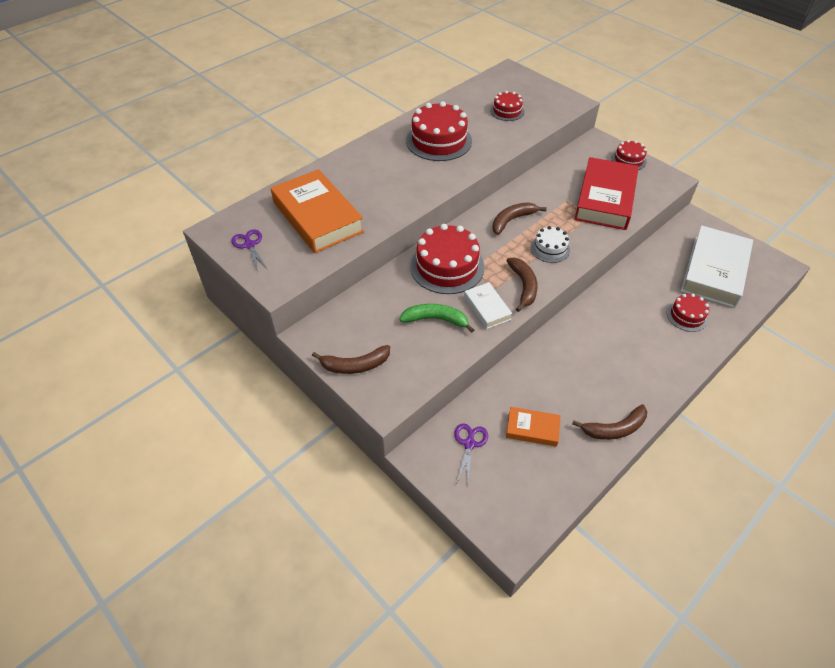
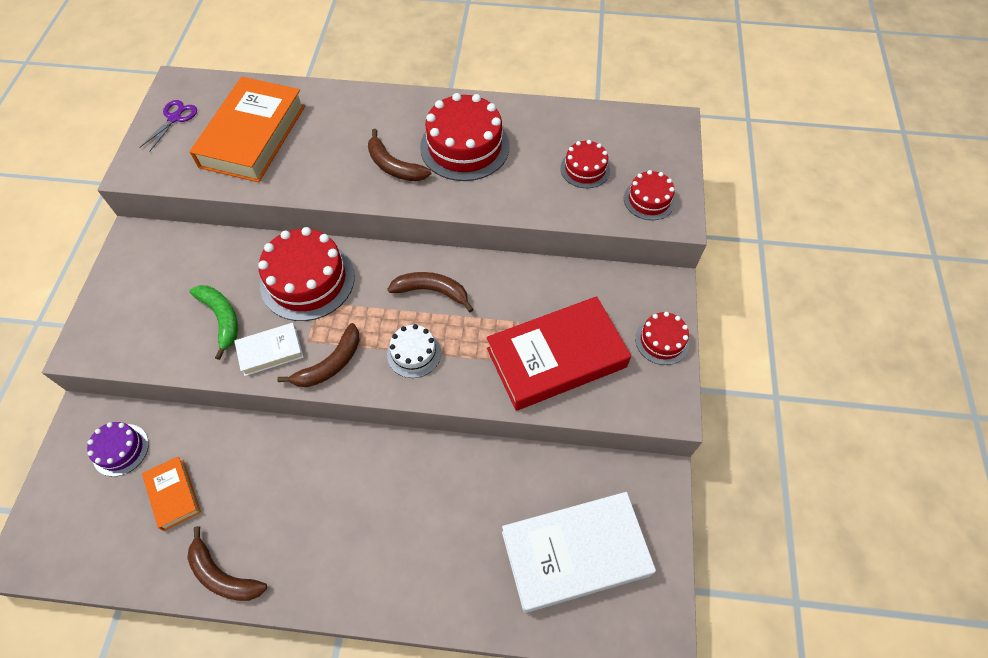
camera: 50 degrees right, 10 degrees up
brown banana [312,345,390,374] -> brown banana moved to [368,129,431,181]
purple scissors [454,423,488,484] -> purple cake [87,422,149,476]
white book [464,282,512,329] -> white book turned 45 degrees clockwise [234,323,304,376]
red cake [667,294,709,332] -> red cake moved to [624,170,675,220]

